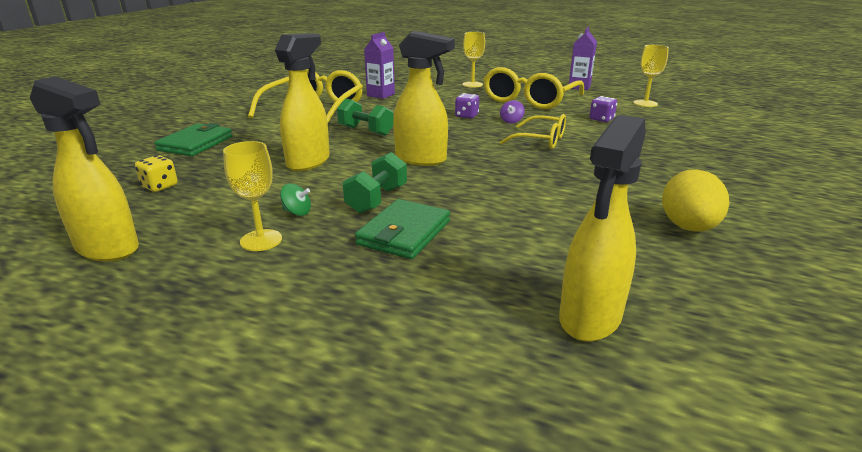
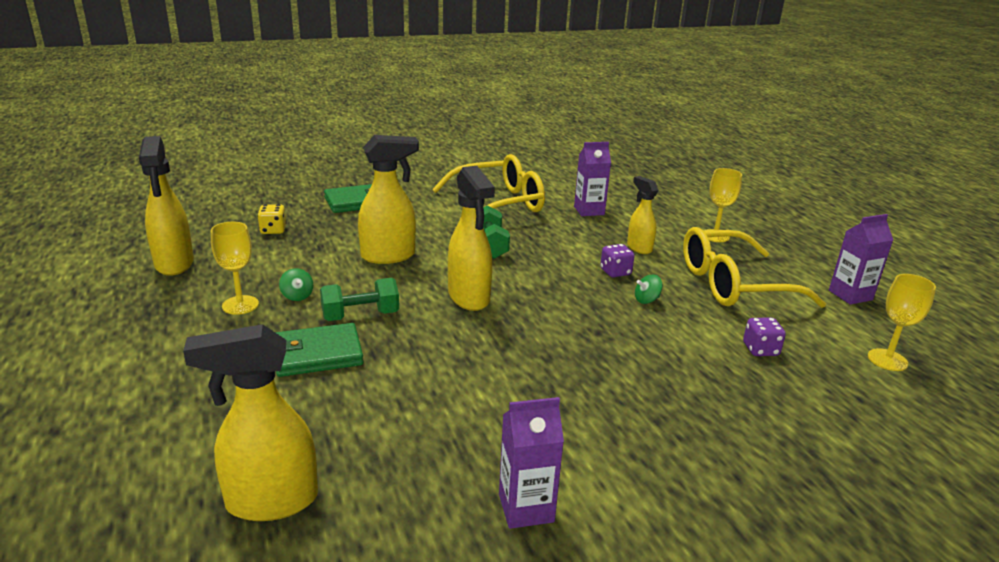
camera: 45 degrees right, 0 degrees up
purple spinning top [500,100,525,123] -> green spinning top [635,275,663,304]
yellow glasses [500,114,566,149] -> none
yellow egg [662,169,730,232] -> purple carton [499,397,564,529]
none -> yellow spray bottle [627,176,658,254]

